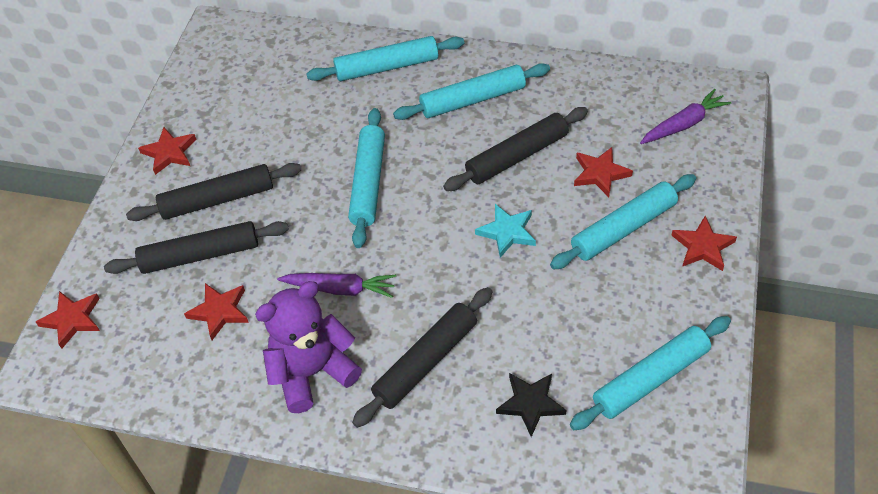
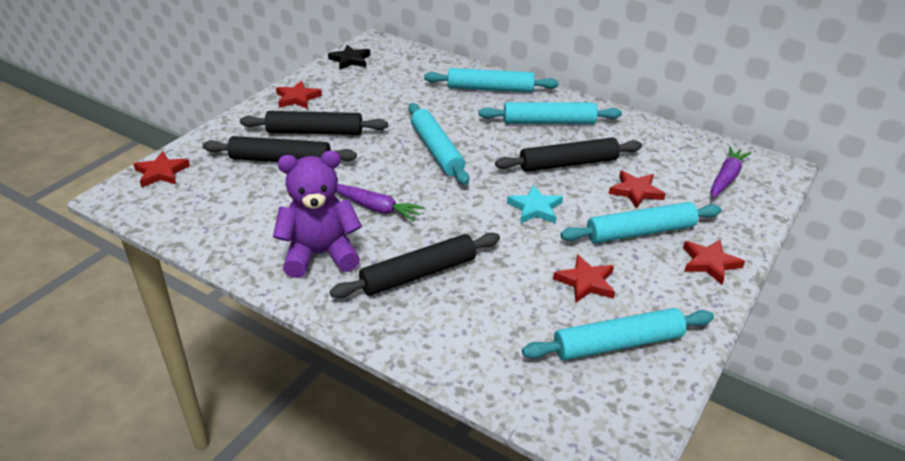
camera: 15 degrees right, 15 degrees down
red star [184,283,249,340] -> red star moved to [553,254,615,303]
turquoise rolling pin [348,108,385,248] -> turquoise rolling pin turned 45 degrees counterclockwise [408,103,469,185]
black star [496,373,567,437] -> black star moved to [328,45,370,70]
purple carrot [640,89,731,144] -> purple carrot turned 45 degrees counterclockwise [711,146,751,199]

